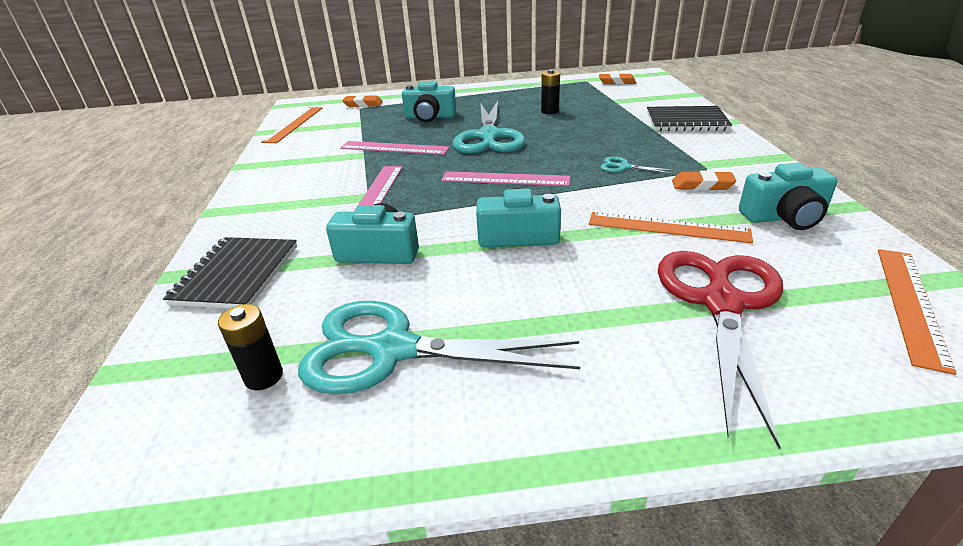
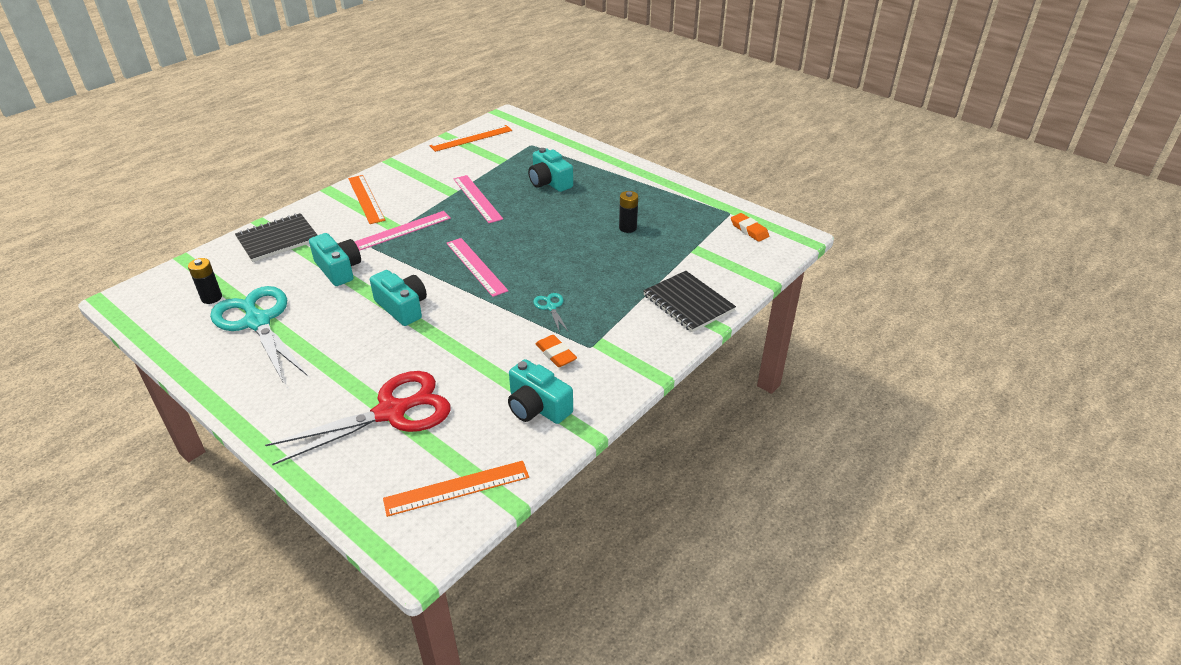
camera: 45 degrees right, 5 degrees up
orange eraser [342,95,383,107] -> none
turquoise scissors [453,101,525,154] -> none
orange ruler [589,212,753,243] -> orange ruler moved to [348,175,385,224]

